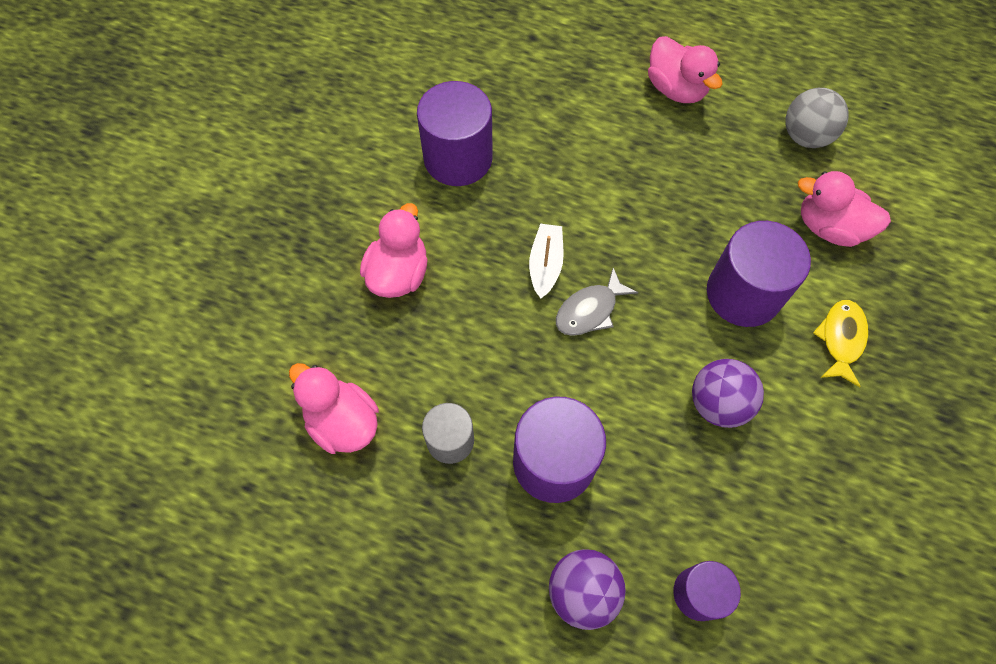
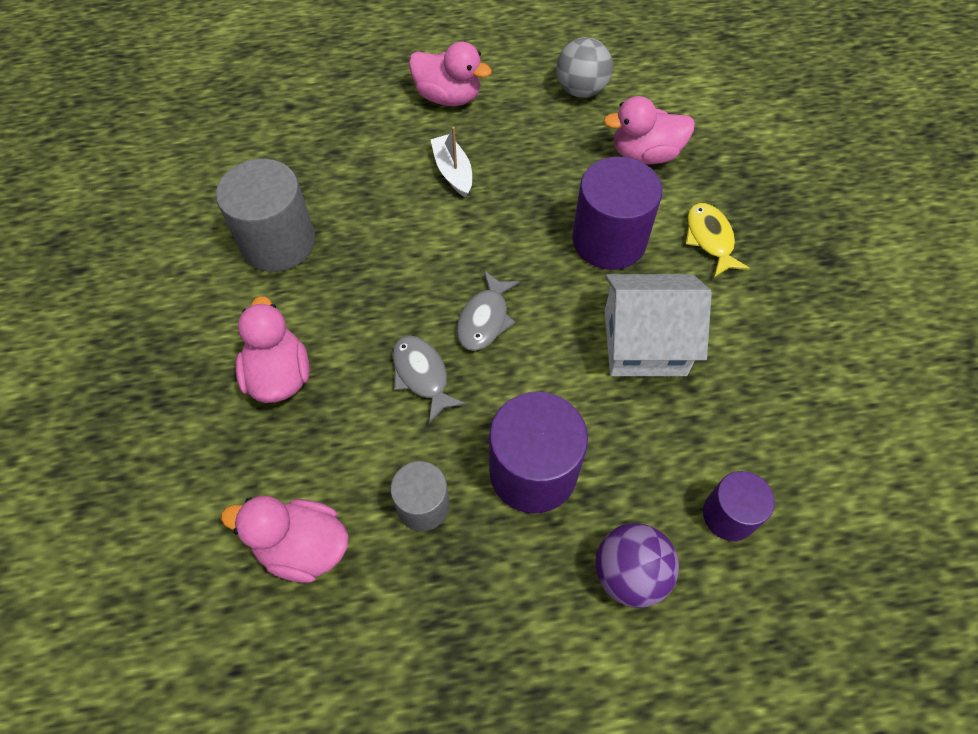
camera: 30 degrees left, 5 degrees down
purple cylinder [417,81,493,186] -> grey cylinder [216,159,315,272]
white boat [529,224,564,298] -> white boat moved to [430,127,472,197]
purple ball [692,359,764,428] -> white house [605,274,712,376]
none -> grey fish [393,335,466,423]

